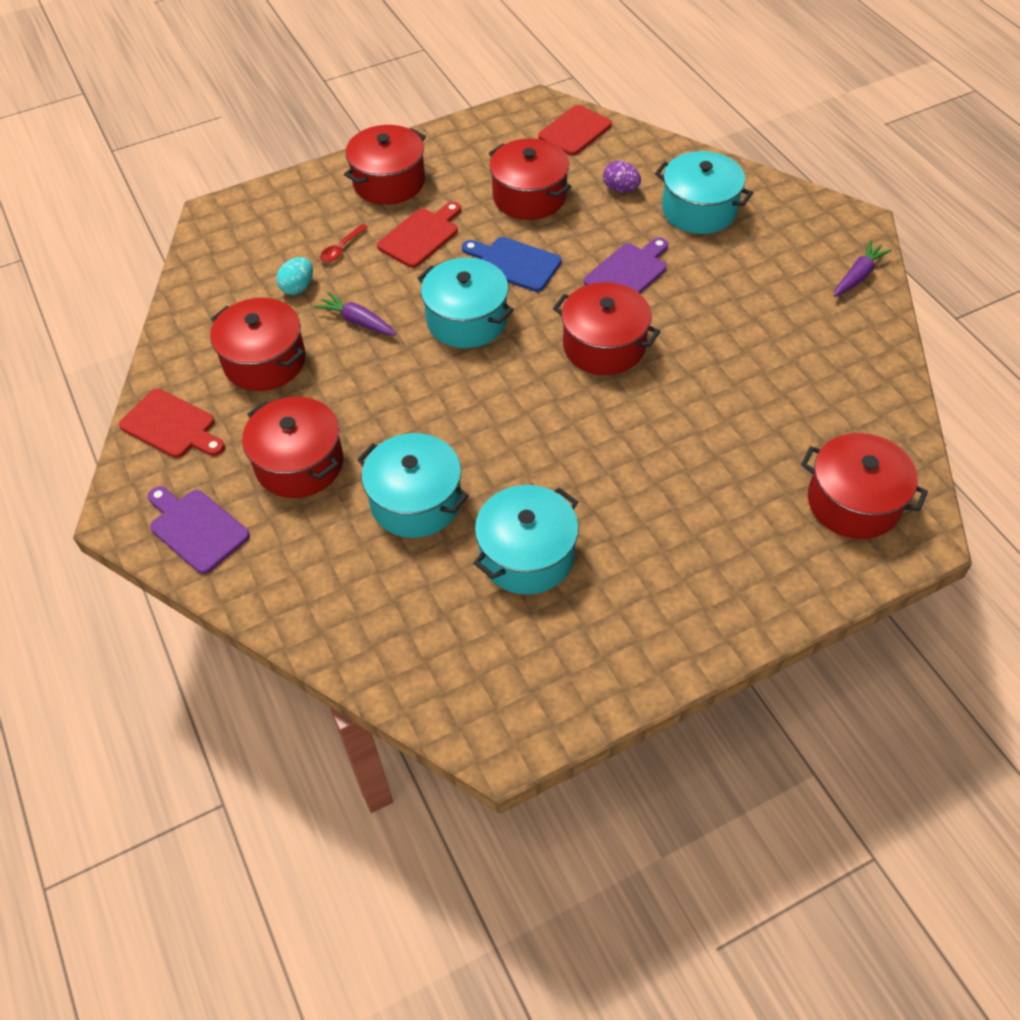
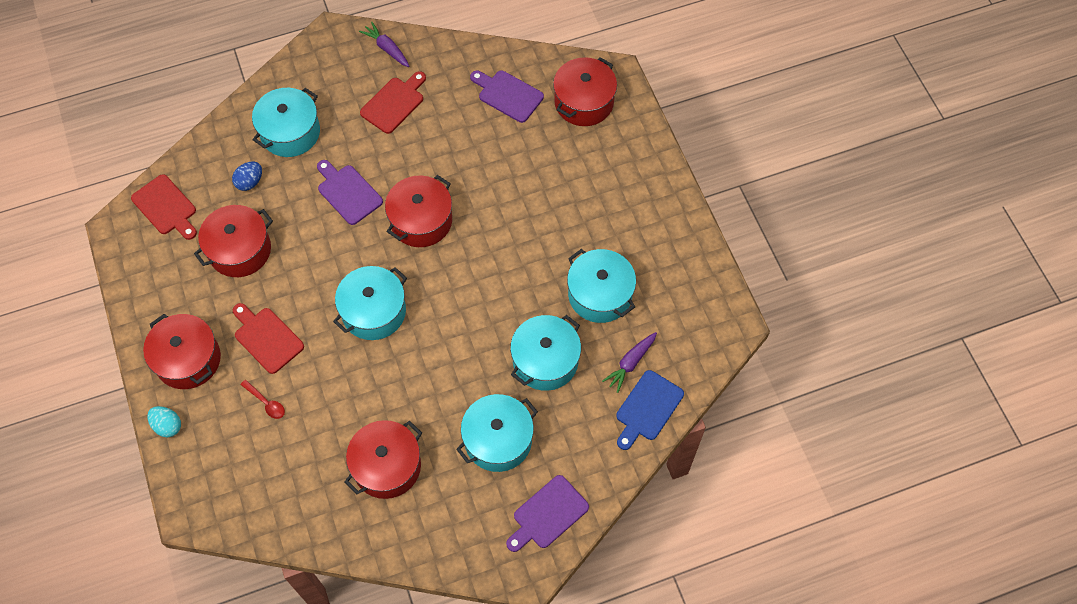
camera: 85 degrees left, 10 degrees up
red cutting board [119,389,225,458] -> red cutting board moved to [360,71,426,134]
red pot [242,397,343,498] -> turquoise pot [456,394,538,472]
turquoise egg [276,257,313,295] -> turquoise egg moved to [147,406,181,438]
purple carrot [314,292,397,335] -> purple carrot moved to [602,332,657,393]
blue cutting board [462,237,561,292] -> blue cutting board moved to [616,370,684,450]
purple egg [603,161,641,193] -> blue egg [232,162,262,191]
none -> purple cutting board [470,70,544,123]

